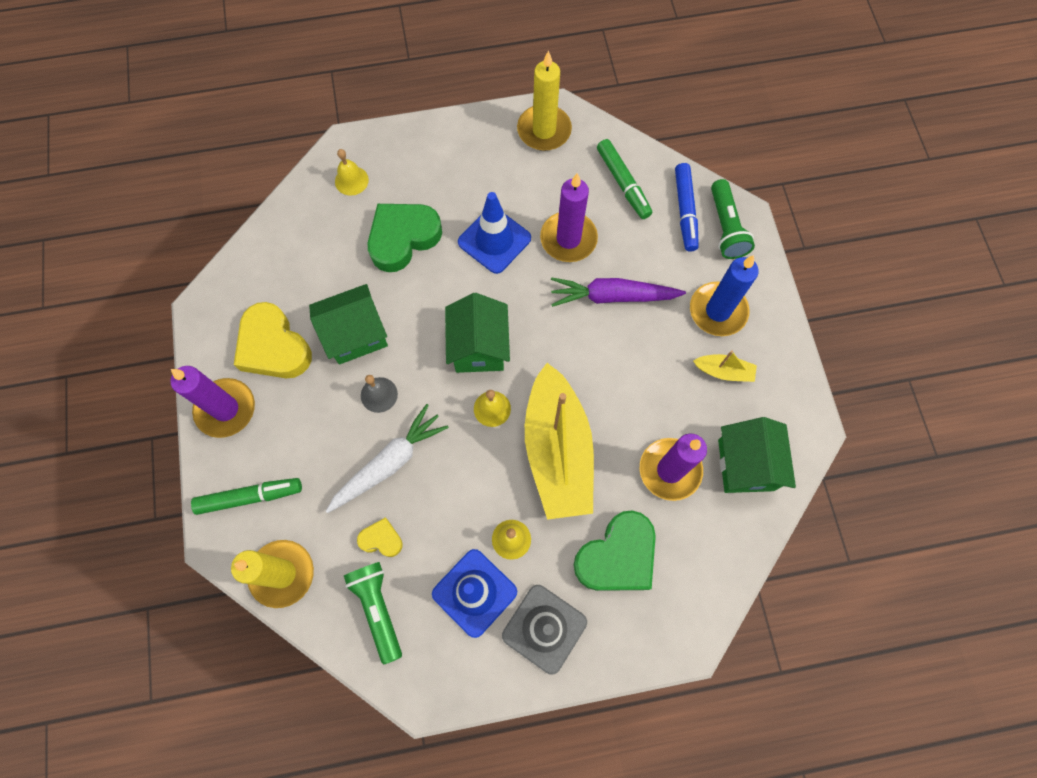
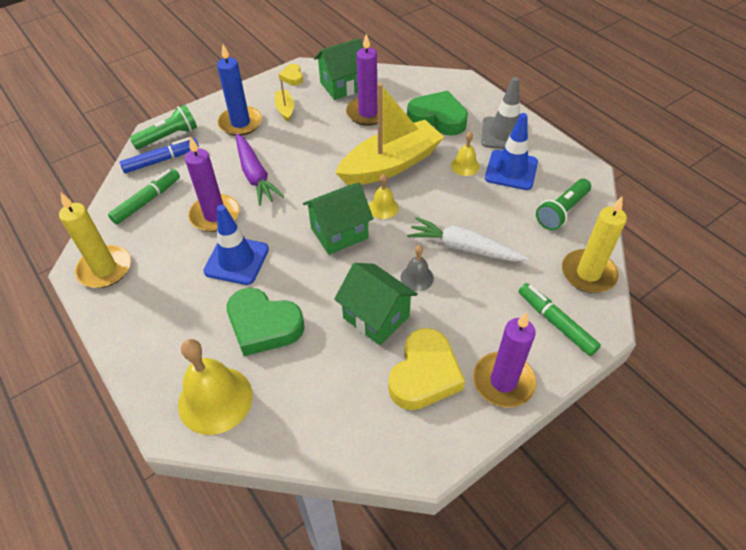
camera: 115 degrees left, 20 degrees down
yellow bell [335,149,369,196] -> yellow bell [178,339,253,435], size x1.94
yellow heart [357,518,403,557] -> yellow heart moved to [279,64,303,86]

